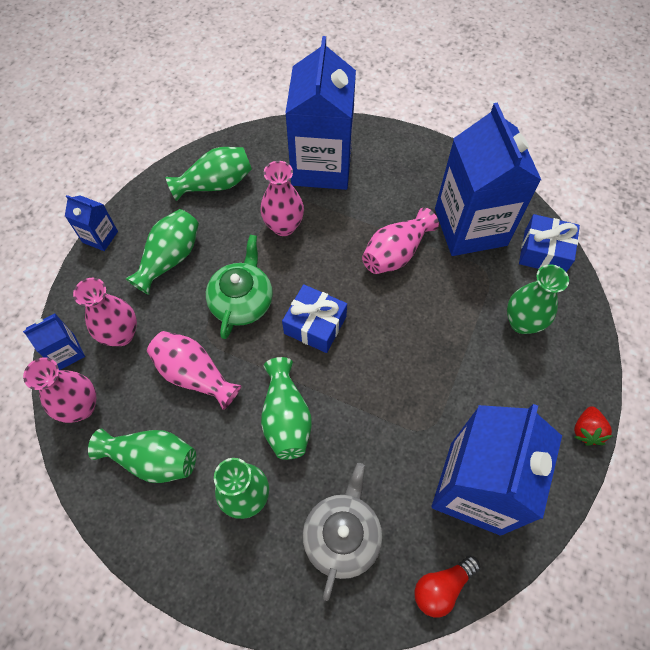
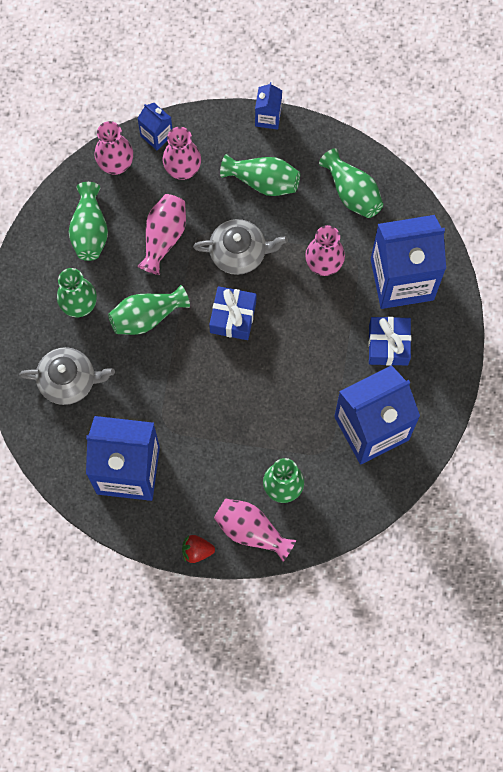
camera: 75 degrees right, 10 degrees up
green teapot [206,235,273,339] -> grey teapot [193,219,288,275]
pink vase [362,207,439,274] -> pink vase moved to [214,499,296,562]
red light bulb [414,556,480,618] -> none
blue gift [519,214,580,272] -> blue gift moved to [368,317,411,366]

